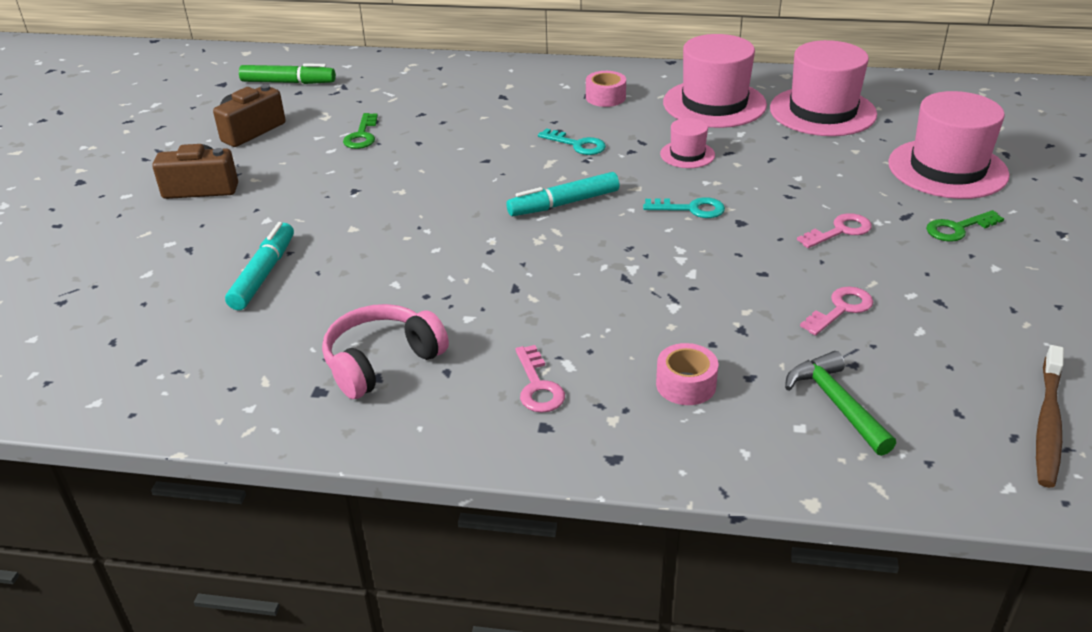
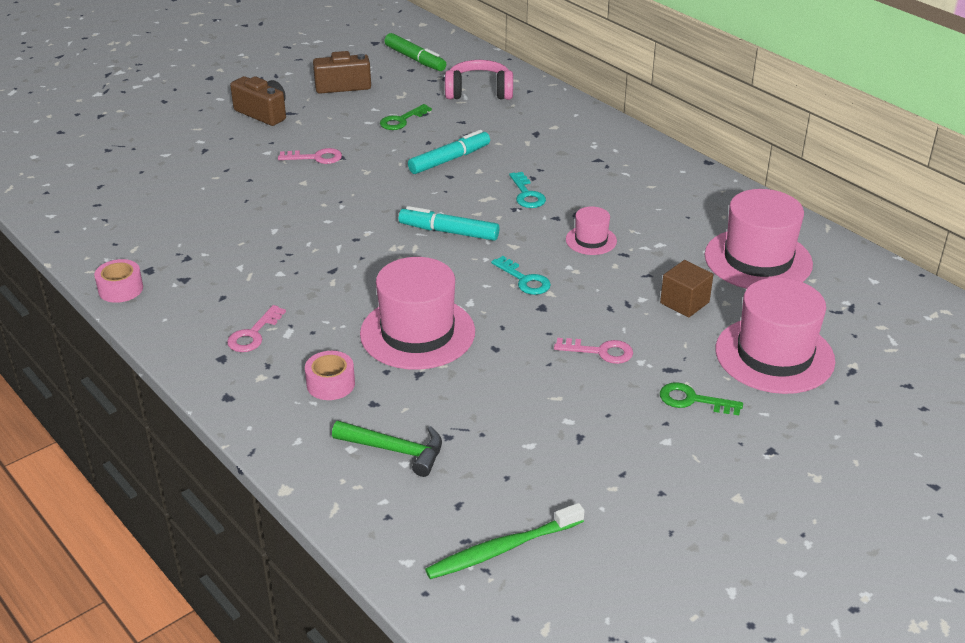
camera: 40 degrees right, 0 degrees up
turquoise marker [225,222,294,310] -> turquoise marker moved to [408,130,490,174]
pink headphones [322,304,449,399] -> pink headphones moved to [445,60,513,100]
pink tape [586,71,626,107] -> pink tape moved to [94,259,143,303]
pink hat [663,34,767,128] -> pink hat moved to [360,257,475,370]
green hammer [785,351,896,456] -> green hammer turned 90 degrees clockwise [332,421,442,477]
pink key [800,287,873,336] -> pink key moved to [278,148,342,164]
brown toothbrush [1036,345,1064,488] -> green toothbrush [425,503,584,579]
none -> brown cube [660,260,713,318]

